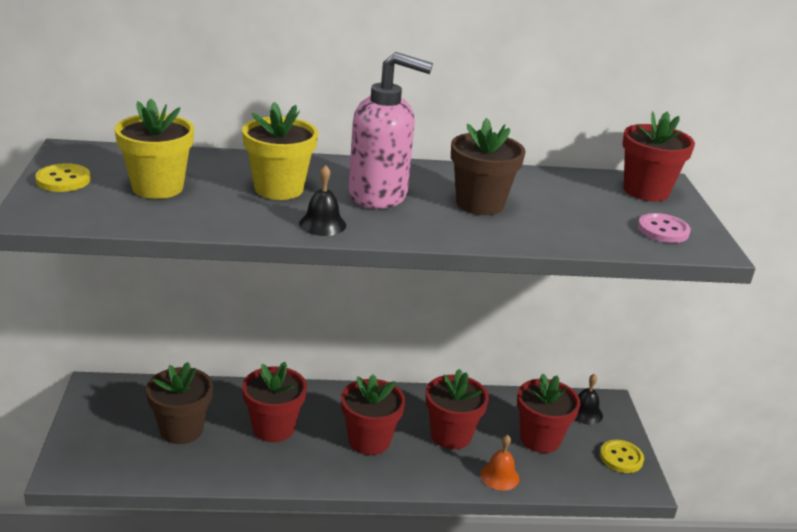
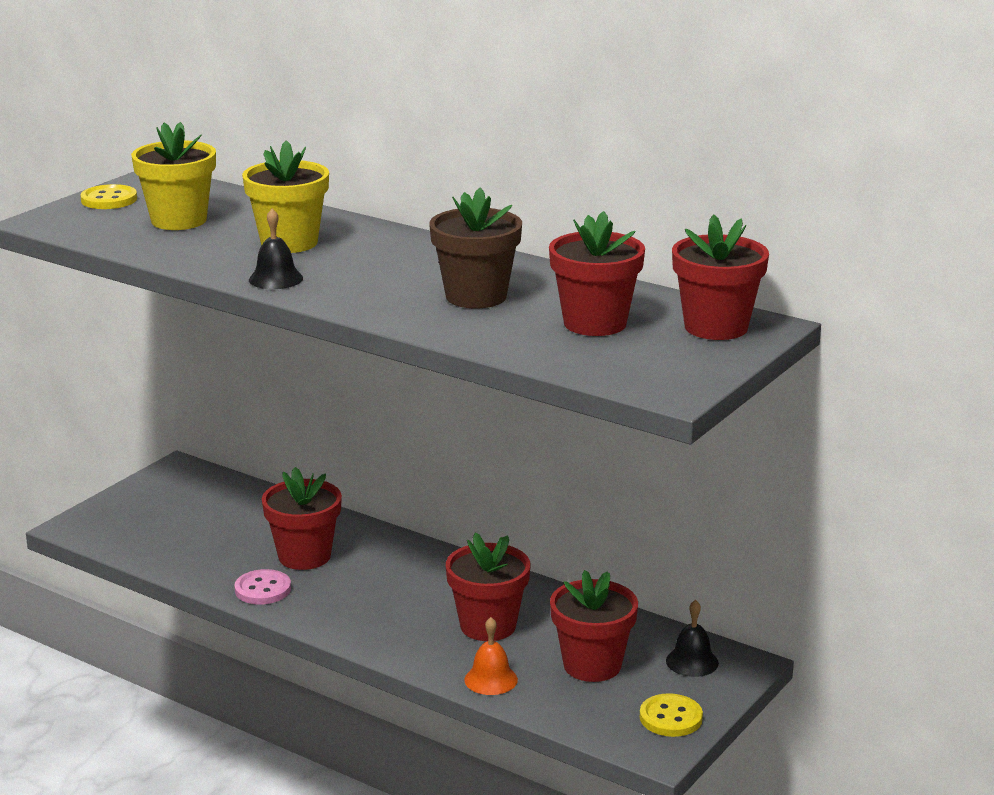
camera: 40 degrees right, 5 degrees down
brown flower pot [146,362,213,444] -> none
red flower pot [341,374,405,455] -> red flower pot moved to [549,211,645,336]
pink soap dispenser [349,52,433,209] -> none
pink button [638,213,691,243] -> pink button moved to [234,569,291,604]

